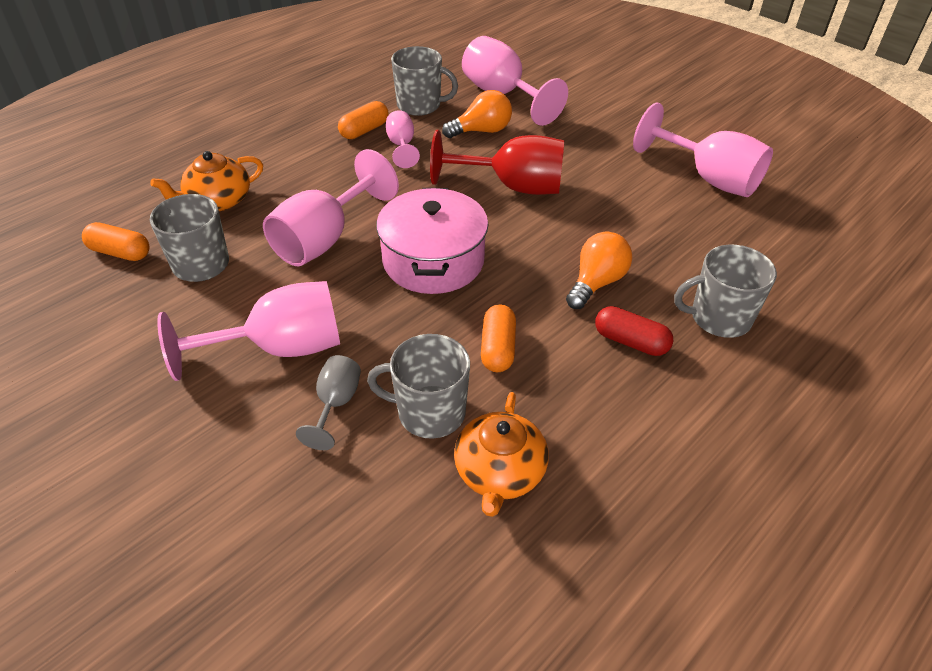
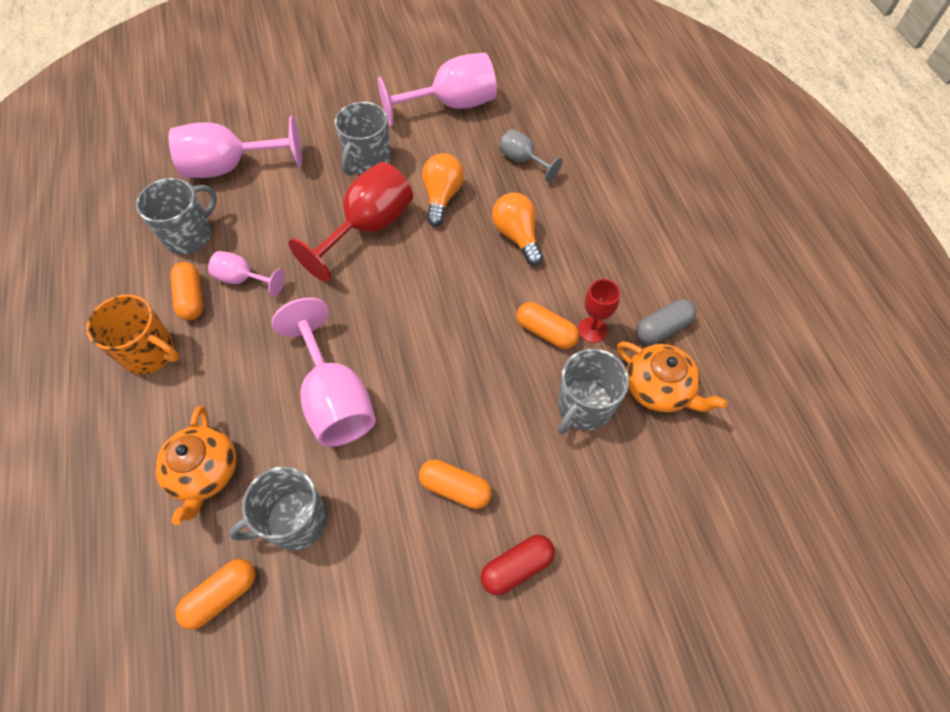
camera: 60 degrees left, 15 degrees up
pink goblet [157,281,340,381] -> orange capsule [419,459,492,509]
grey goblet [296,355,361,450] -> grey goblet moved to [499,129,562,182]
pink pot [376,188,488,294] -> none
orange light bulb [442,90,512,138] -> orange light bulb moved to [422,153,464,226]
red capsule [595,306,674,356] -> red capsule moved to [481,535,555,595]
grey mug [674,245,777,338] -> grey mug moved to [335,102,391,176]
none -> orange mug [86,294,180,375]
none -> red goblet [578,279,620,343]
none -> grey capsule [636,299,696,345]

